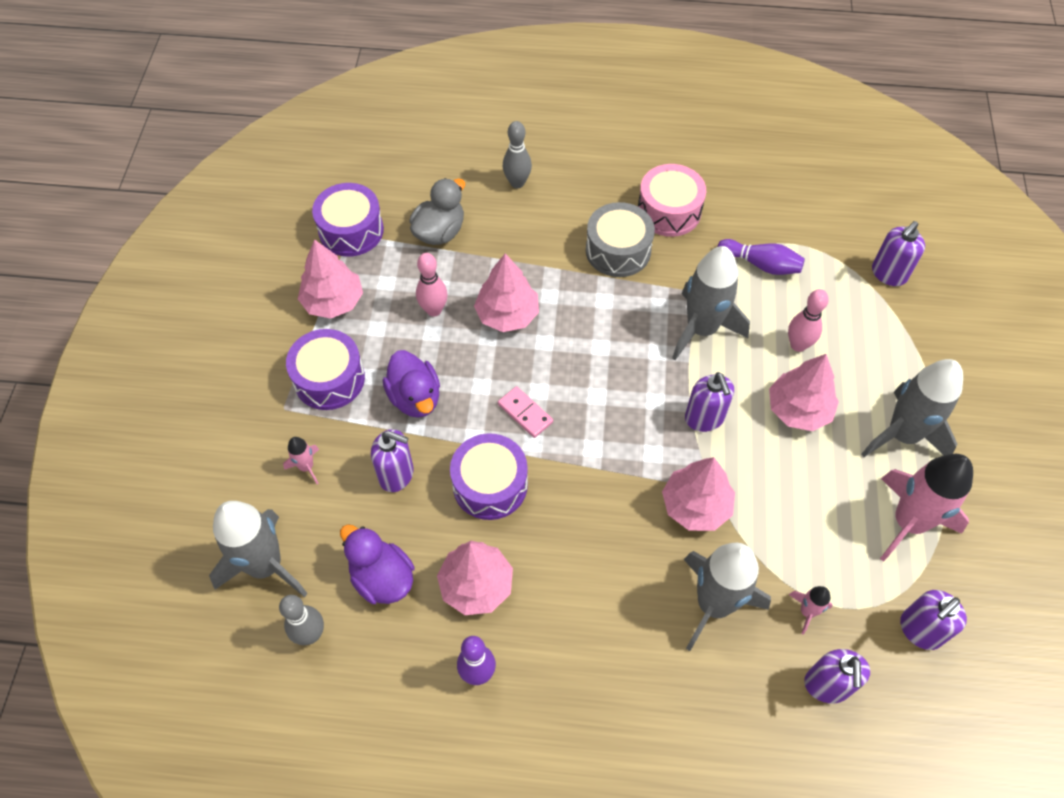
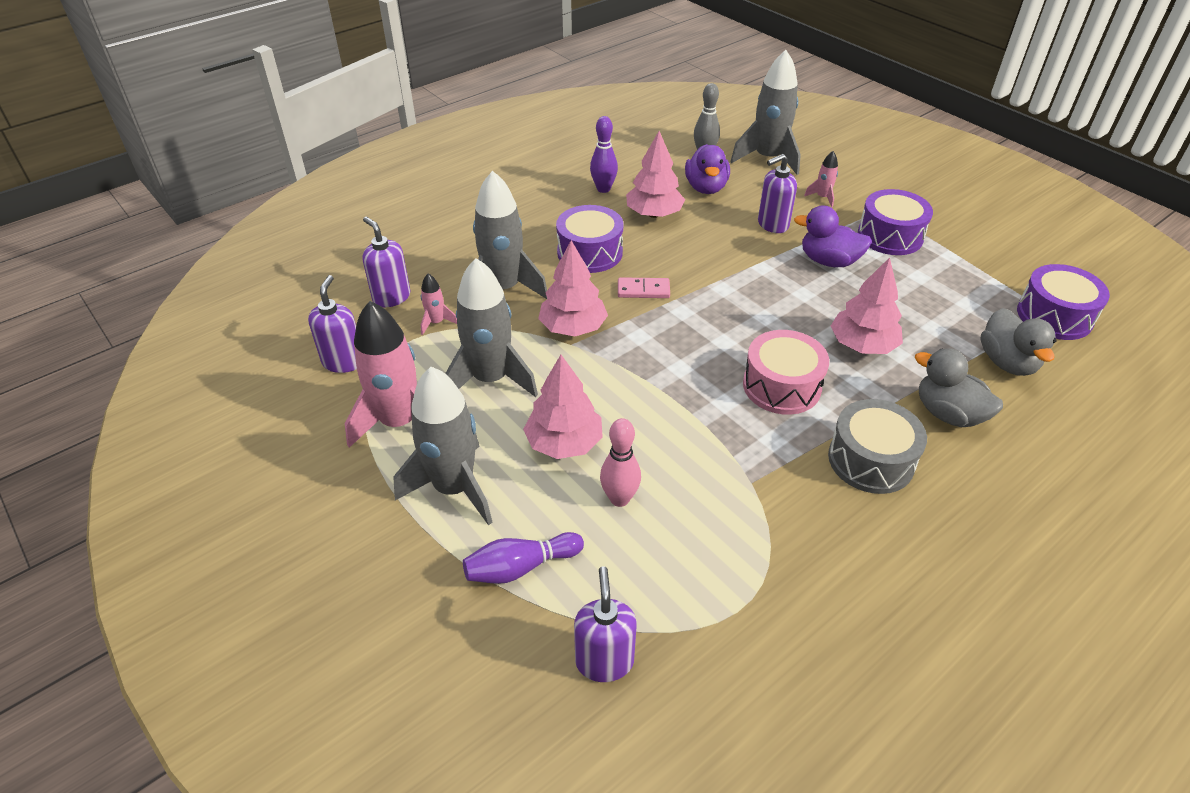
camera: 135 degrees right, 15 degrees down
pink tree [298,239,363,319] -> none
purple duck [340,524,415,604] -> purple duck turned 90 degrees clockwise [685,144,730,194]
pink bowling pin [416,253,448,317] -> none
purple drum [450,433,528,520] -> purple drum moved to [556,205,623,273]
pink domino [498,386,553,438] -> pink domino moved to [618,277,670,298]
grey bowling pin [503,121,532,188] -> none
pink drum [638,164,706,237] -> pink drum moved to [743,330,829,415]
grey rocket [672,246,750,360] -> grey rocket moved to [445,258,538,397]
purple soap dispenser [685,372,734,432] -> none
purple bowling pin [718,239,805,275] -> purple bowling pin moved to [463,532,584,584]
none -> grey duck [915,348,1003,427]

